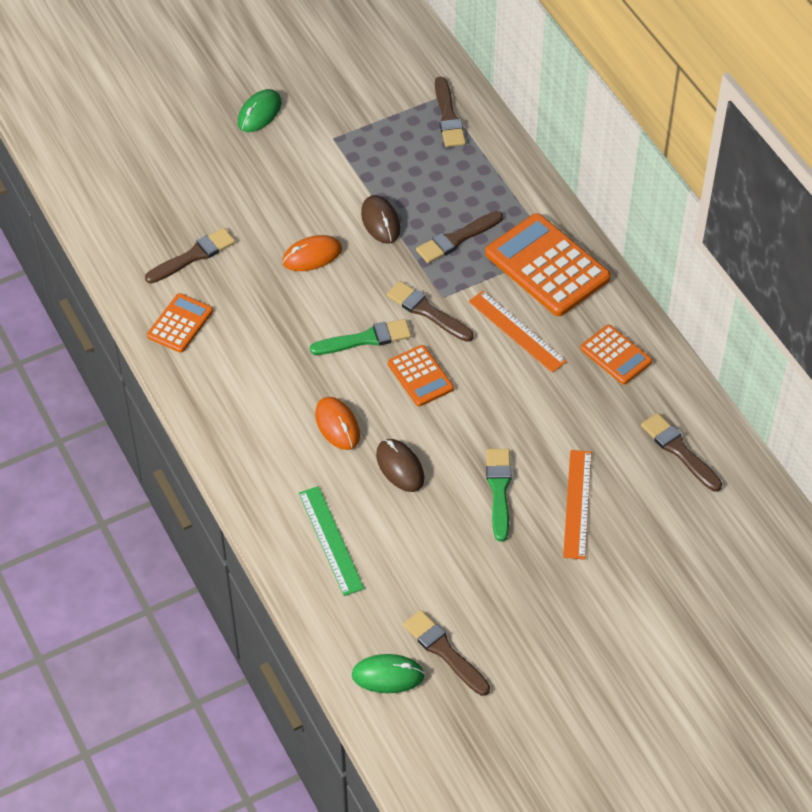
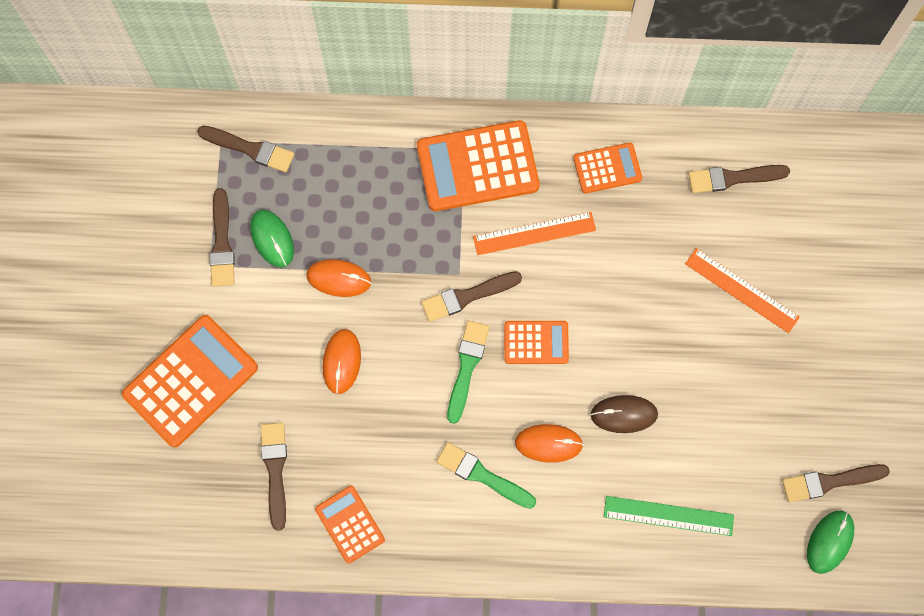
camera: 60 degrees left, 20 degrees up
green mouse [238,89,282,132] -> green mouse moved to [250,210,294,268]
brown mouse [361,195,400,244] -> orange mouse [307,259,371,297]
brown brush [416,211,503,263] -> brown brush moved to [209,188,235,287]
green brush [486,449,512,542] -> green brush moved to [436,442,536,509]
none -> orange calculator [122,315,258,447]

